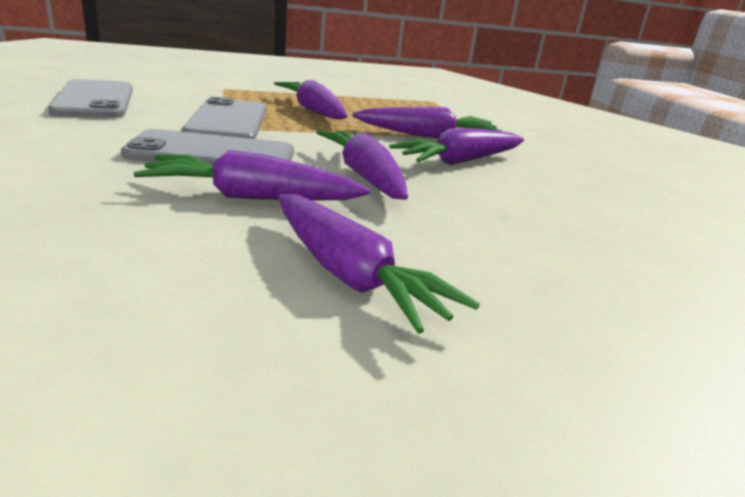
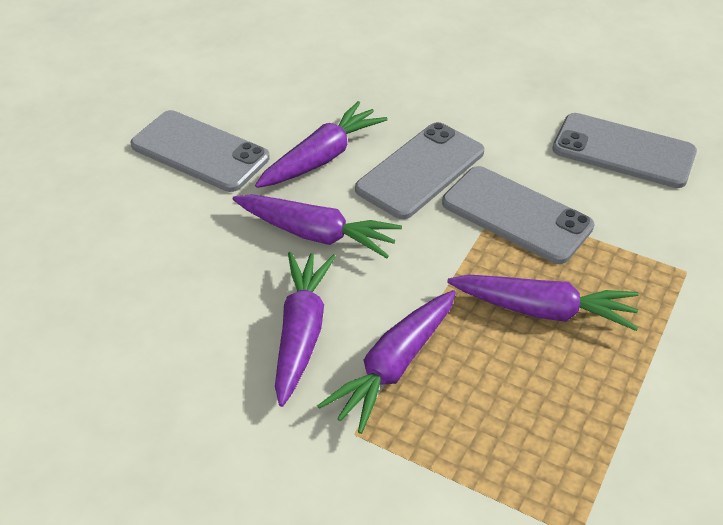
camera: 135 degrees right, 20 degrees up
purple carrot [278,194,480,334] -> grey phone [131,110,270,192]

